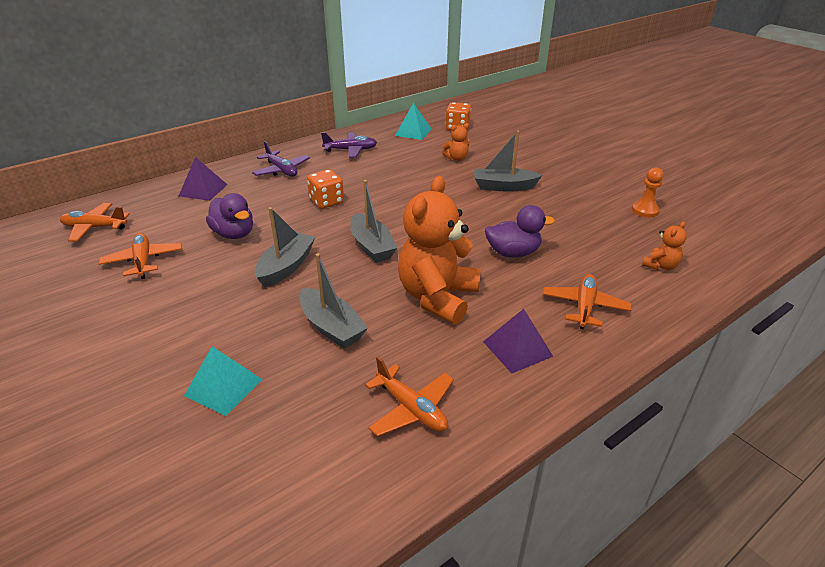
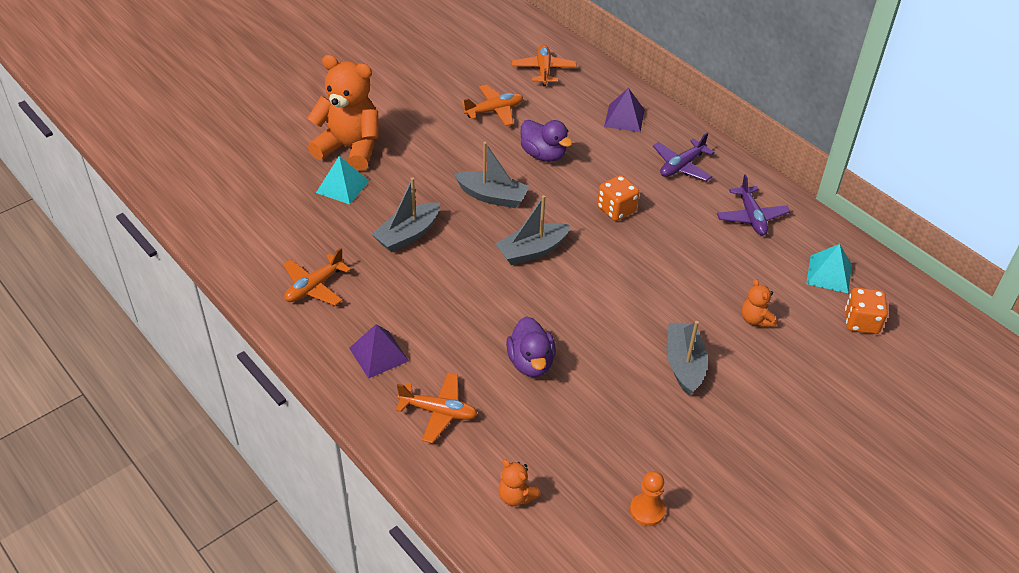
camera: 85 degrees right, 10 degrees up
purple duck [206,193,253,239] -> purple duck turned 90 degrees counterclockwise [520,120,572,162]
orange teddy bear [398,176,481,324] -> orange teddy bear moved to [307,55,379,171]

